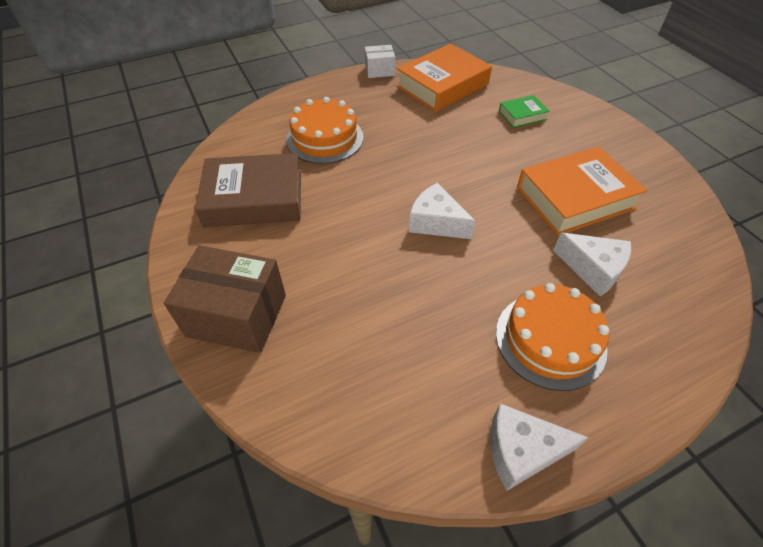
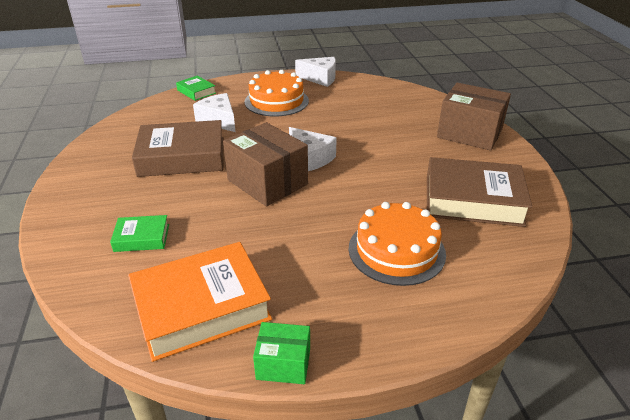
camera: 165 degrees left, 15 degrees down
white box [365,45,395,78] -> green box [253,322,310,384]
orange book [517,146,647,236] -> brown book [132,120,224,177]
none -> green book [176,76,216,101]
none -> brown box [223,122,308,206]

